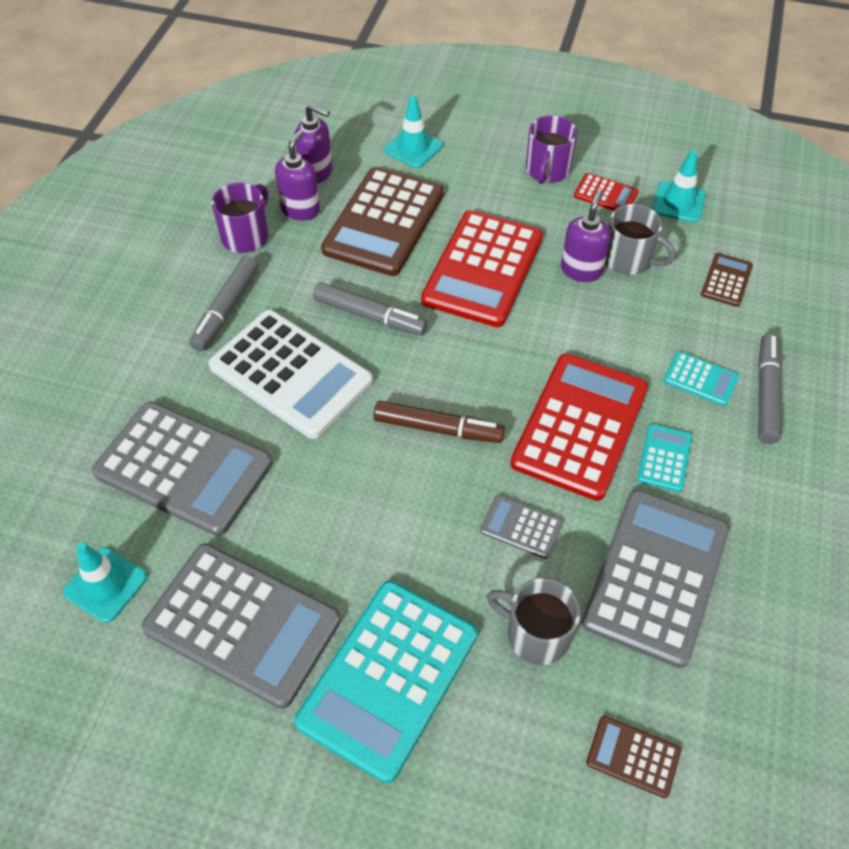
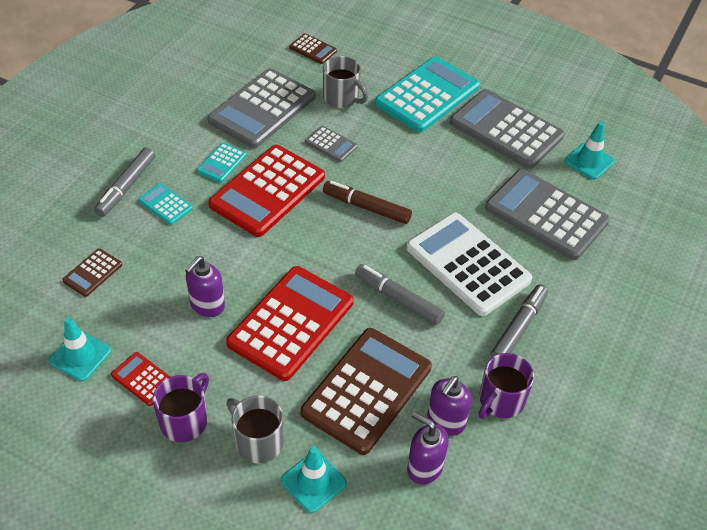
camera: 170 degrees left, 5 degrees down
grey mug [605,204,676,275] -> grey mug moved to [226,396,284,463]

